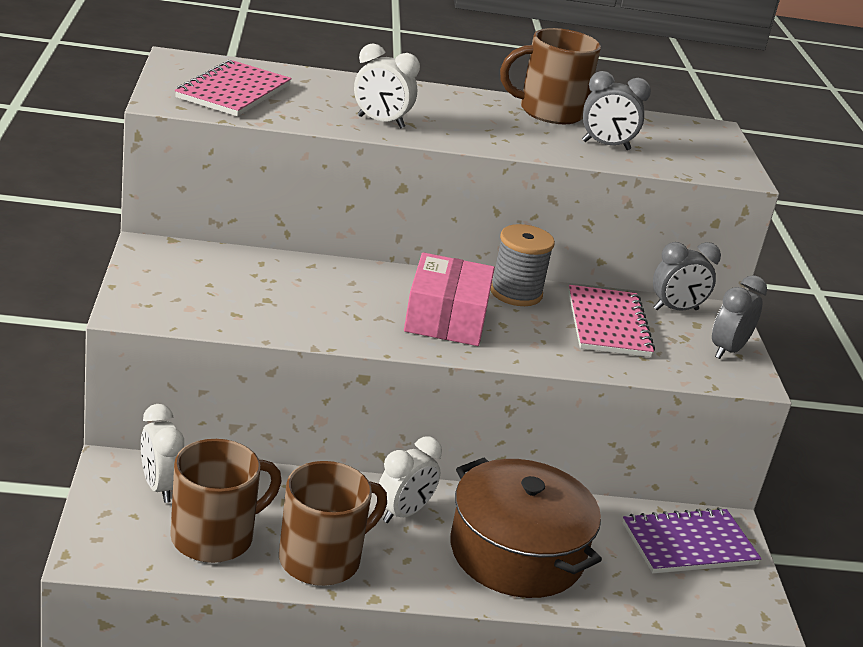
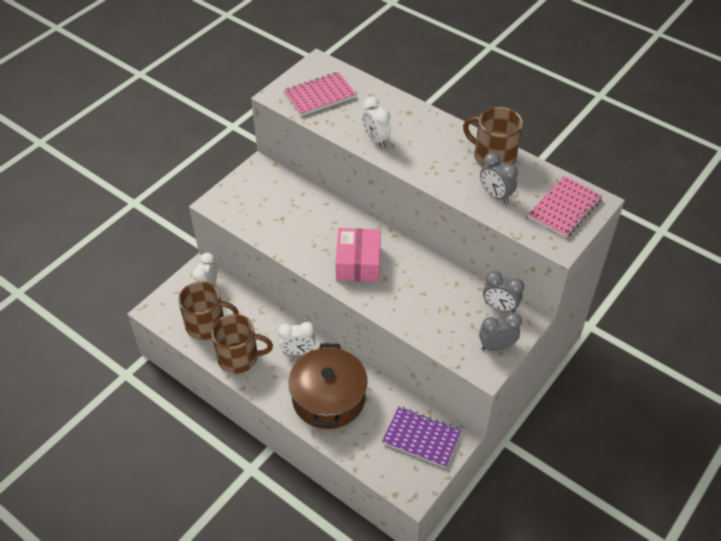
camera: 45 degrees right, 20 degrees up
pink box [404,252,495,346] -> pink box turned 45 degrees counterclockwise [336,228,381,282]
grey spool [491,224,555,306] -> none
pink notebook [568,285,655,357] -> pink notebook moved to [528,176,602,238]

